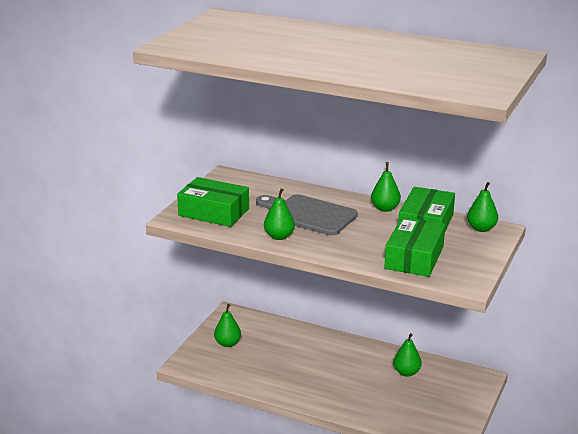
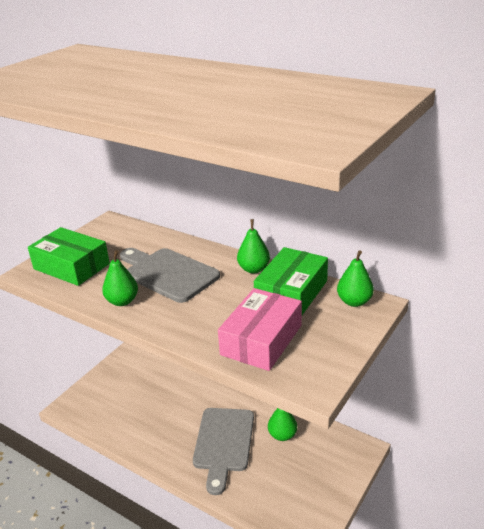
camera: 10 degrees right, 5 degrees up
green pear [214,304,241,347] -> none
green box [384,217,445,277] -> pink box [218,288,302,371]
none -> grey cutting board [193,408,254,495]

